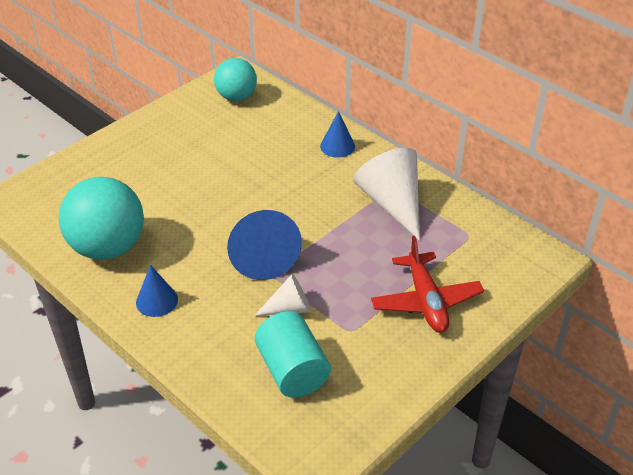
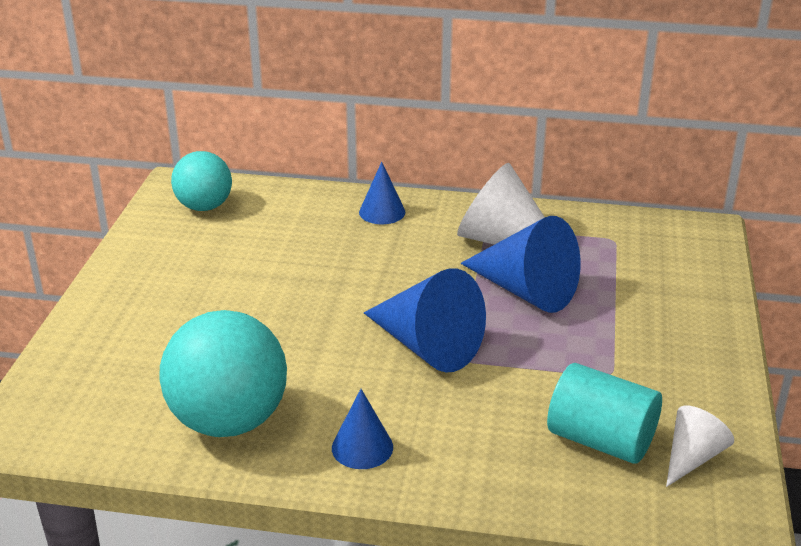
camera: 35 degrees left, 10 degrees down
white cone [254,274,311,316] -> white cone moved to [666,406,734,487]
red plane [371,236,484,333] -> none
none -> blue cone [461,216,581,313]

